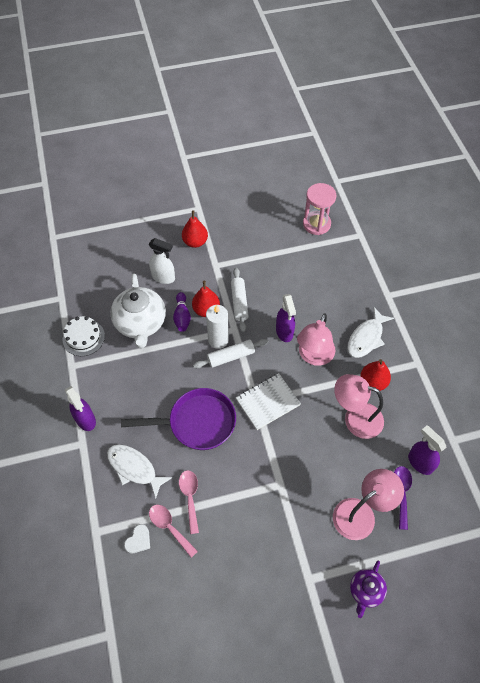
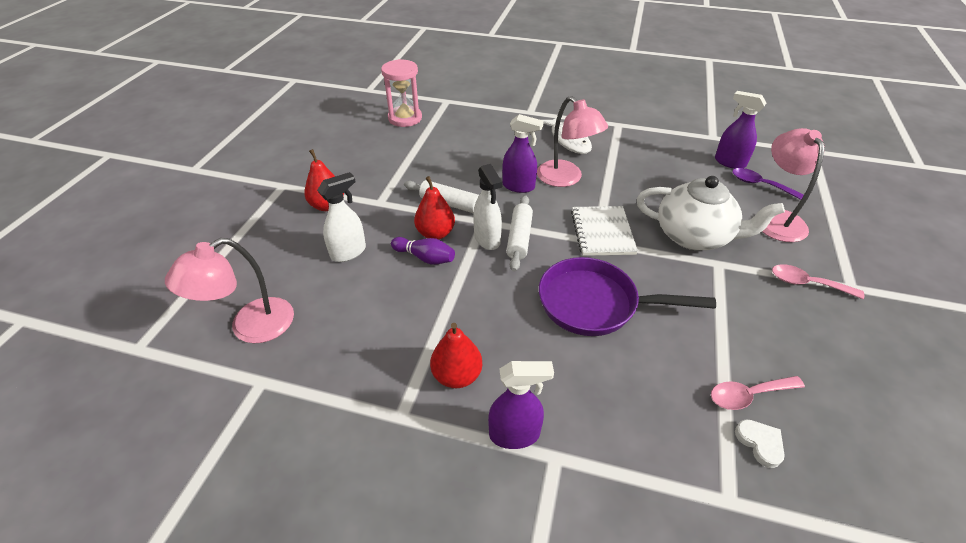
camera: 60 degrees left, 15 degrees down
white cake [62,316,105,356] -> none
white fish [107,444,172,499] -> none
white teapot [110,273,166,348] -> white teapot moved to [637,176,785,250]
purple pan [121,388,236,450] -> purple pan turned 105 degrees counterclockwise [539,257,716,336]
pink spoon [179,470,199,534] -> pink spoon moved to [772,264,864,299]
white candle [206,305,229,349] -> white spray bottle [473,164,502,250]
pink lamp [334,374,384,439] -> pink lamp moved to [165,238,294,343]
purple teapot [350,561,387,618] -> none
red pear [360,359,391,391] -> red pear moved to [430,323,482,388]
purple spray bottle [408,425,446,475] -> purple spray bottle turned 45 degrees clockwise [715,91,766,169]

